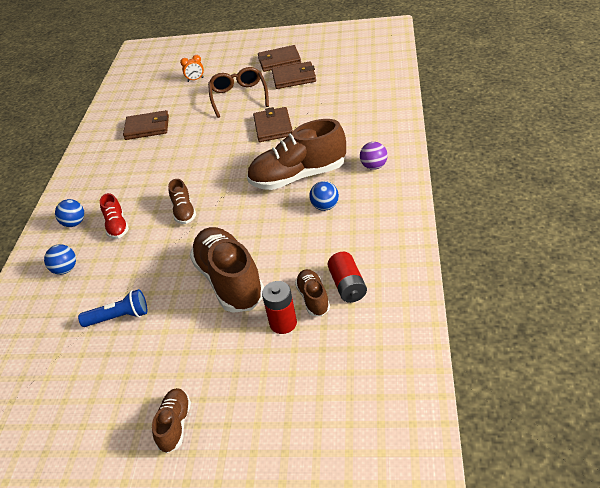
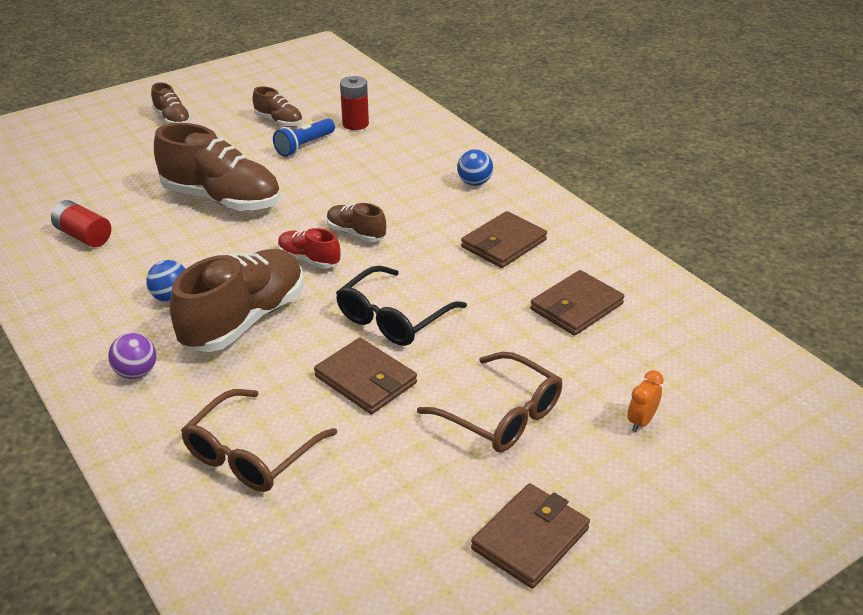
camera: 135 degrees right, 5 degrees down
blue ball [44,244,76,275] -> none
red shoe [100,193,129,239] -> red shoe moved to [278,228,340,268]
red battery [262,281,297,334] -> red battery moved to [340,76,369,130]
brown wallet [272,61,316,89] -> brown wallet moved to [461,211,547,268]
brown shoe [295,269,330,316] -> brown shoe moved to [252,86,303,127]
none -> brown glasses [181,389,337,492]
none -> black glasses [336,266,467,346]

